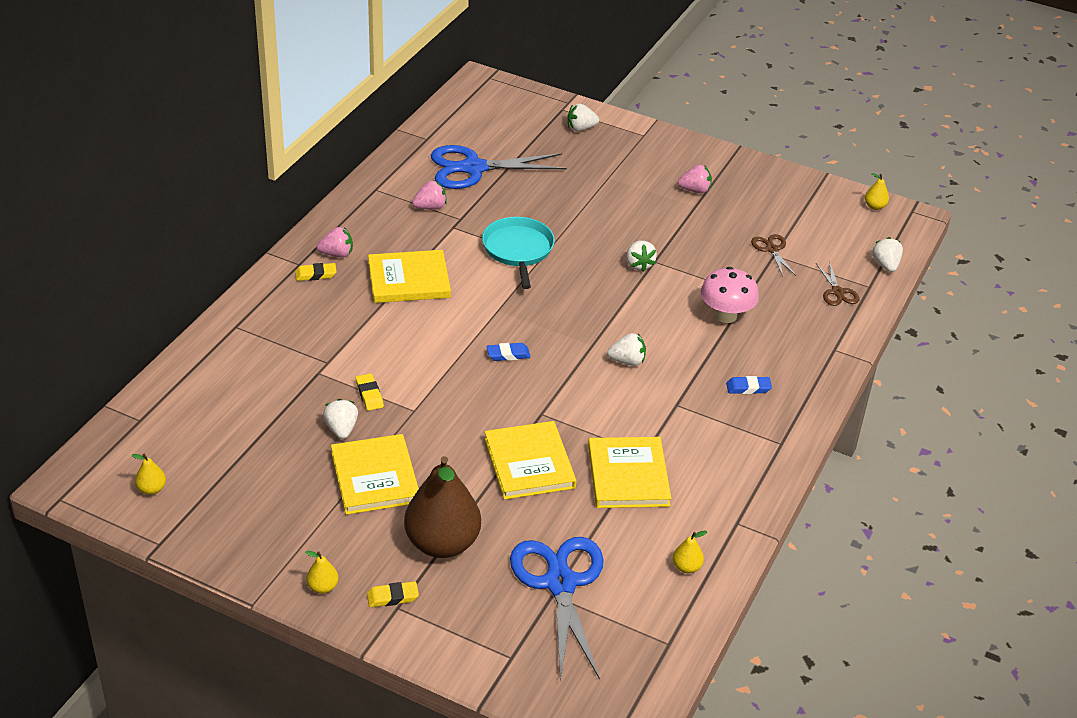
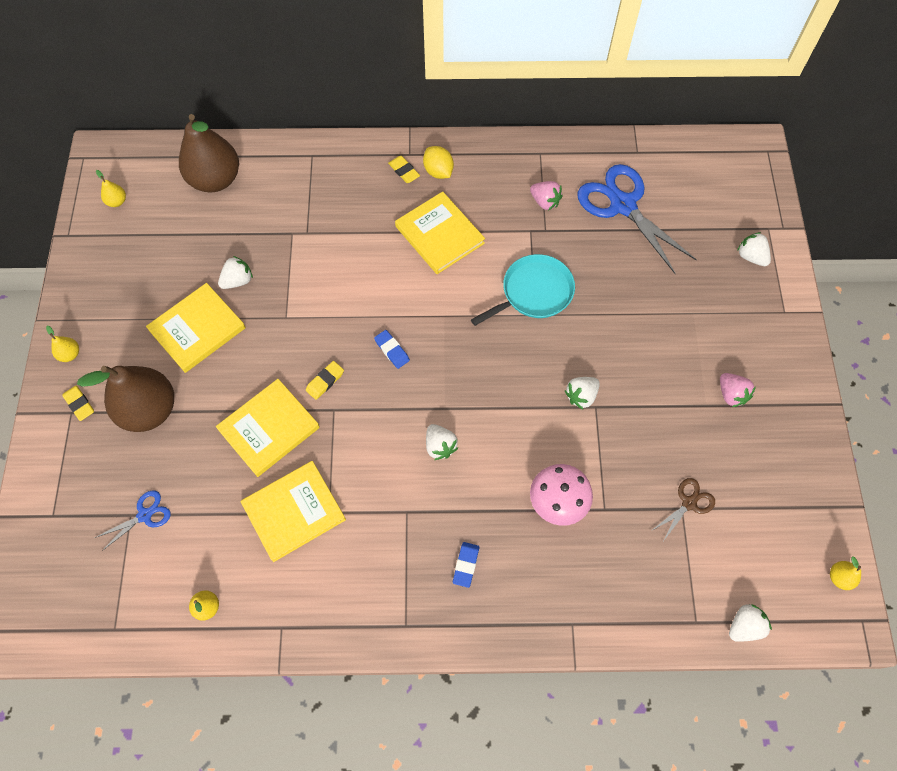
camera: 65 degrees right, 25 degrees up
pink strawberry [316,227,353,258] -> yellow lemon [423,146,454,179]
yellow eraser [356,373,384,411] -> yellow eraser moved to [306,361,344,400]
blue scissors [510,537,604,681] -> blue scissors [95,490,171,551], size x0.47
blue eraser [726,376,772,394] -> blue eraser turned 45 degrees clockwise [453,542,479,588]
brown scissors [816,261,859,306] -> none
none -> brown pear [179,114,239,193]

